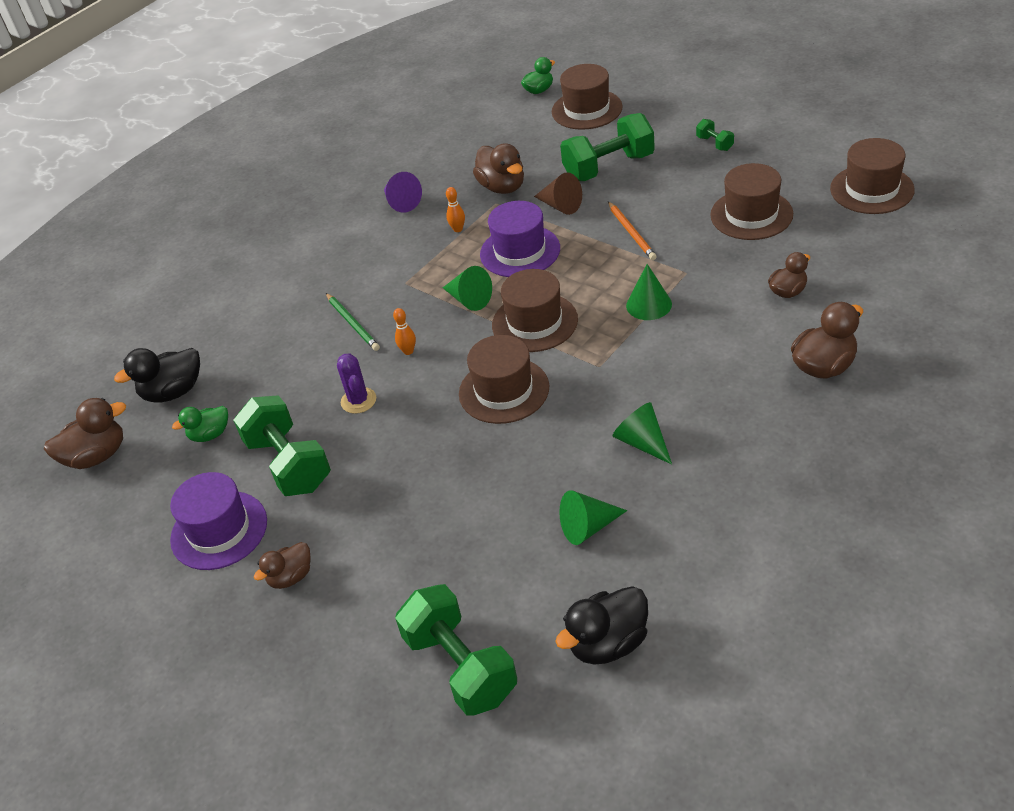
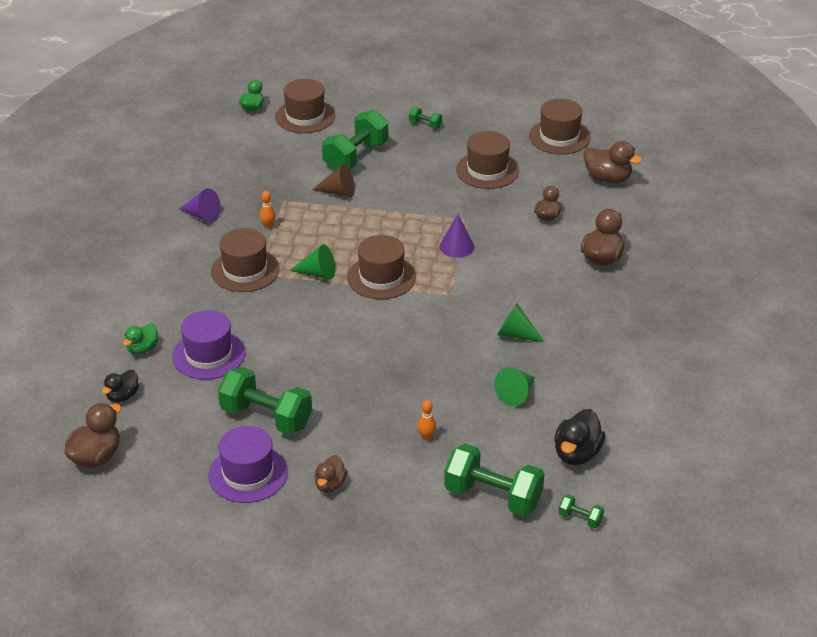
camera: 35 degrees left, 5 degrees down
black duck [114,348,200,402] -> black duck [102,370,139,403], size x0.64
green duck [172,406,228,442] -> green duck moved to [123,323,158,355]
green pencil [326,293,380,351] -> none
purple cactus [337,353,376,414] -> none
orange bowling pin [393,308,416,355] -> orange bowling pin moved to [418,400,436,440]
brown hat [459,335,549,424] -> brown hat moved to [211,228,279,292]
brown duck [473,143,524,194] -> brown duck moved to [583,141,642,183]
purple hat [480,201,560,277] -> purple hat moved to [172,310,245,380]
orange pencil [608,201,657,260] -> none
green cone [626,264,672,320] -> purple cone [439,214,475,258]
none -> green dumbbell [559,494,604,528]

